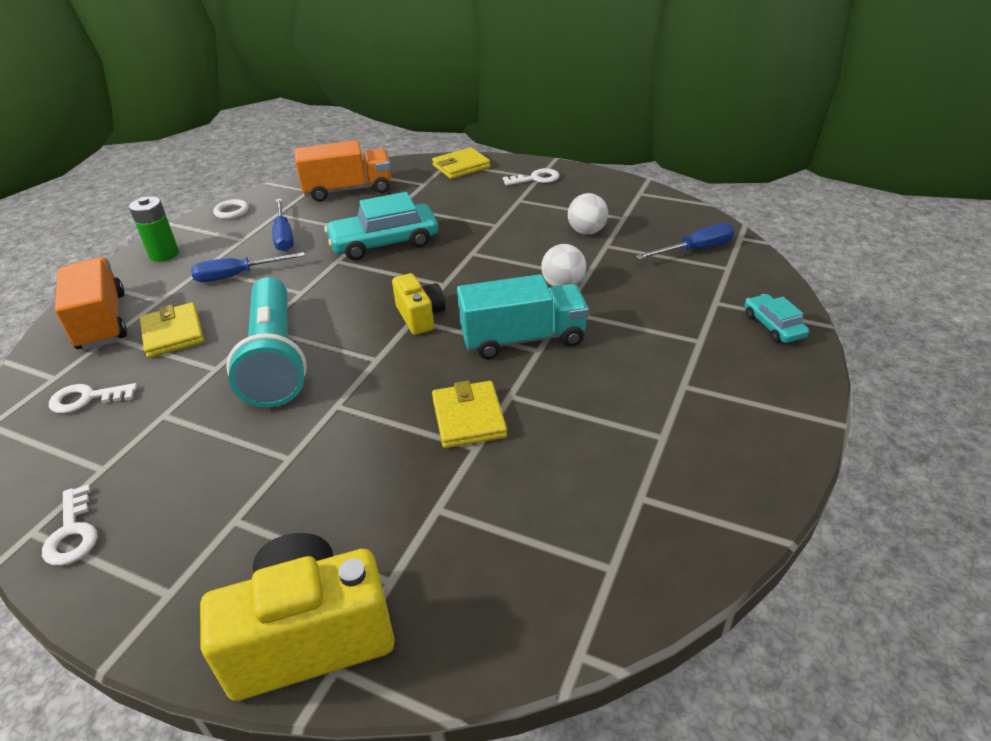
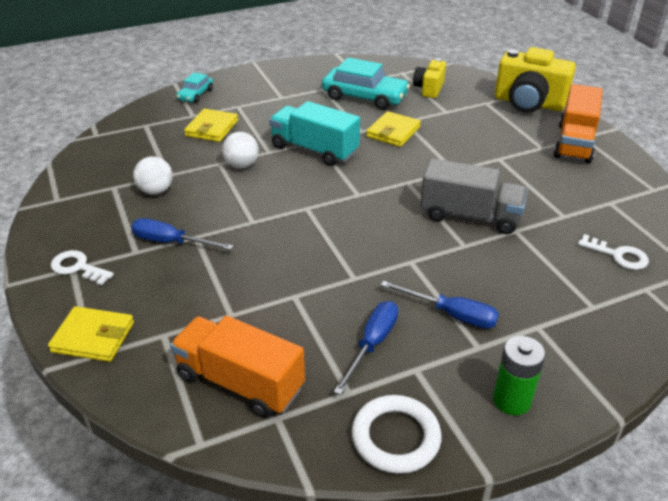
camera: 140 degrees left, 0 degrees up
white key [42,484,97,566] -> none
orange truck [55,257,127,350] -> orange truck moved to [554,84,603,163]
yellow wallet [140,302,204,358] -> yellow wallet moved to [184,109,238,142]
white ring [213,199,249,219] -> white ring [351,395,441,474], size x1.73
turquoise flashlight [226,277,307,407] -> grey truck [420,158,528,234]
turquoise car [324,192,438,260] -> turquoise car moved to [322,57,410,110]
yellow camera [392,273,445,335] -> yellow camera moved to [413,58,446,98]
blue screwdriver [636,223,734,260] -> blue screwdriver moved to [131,218,234,250]

